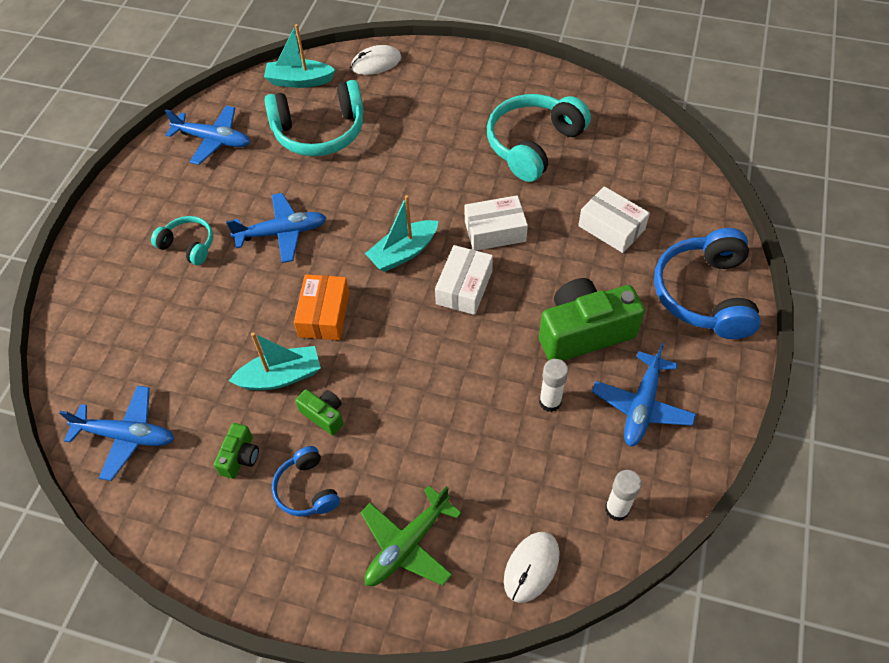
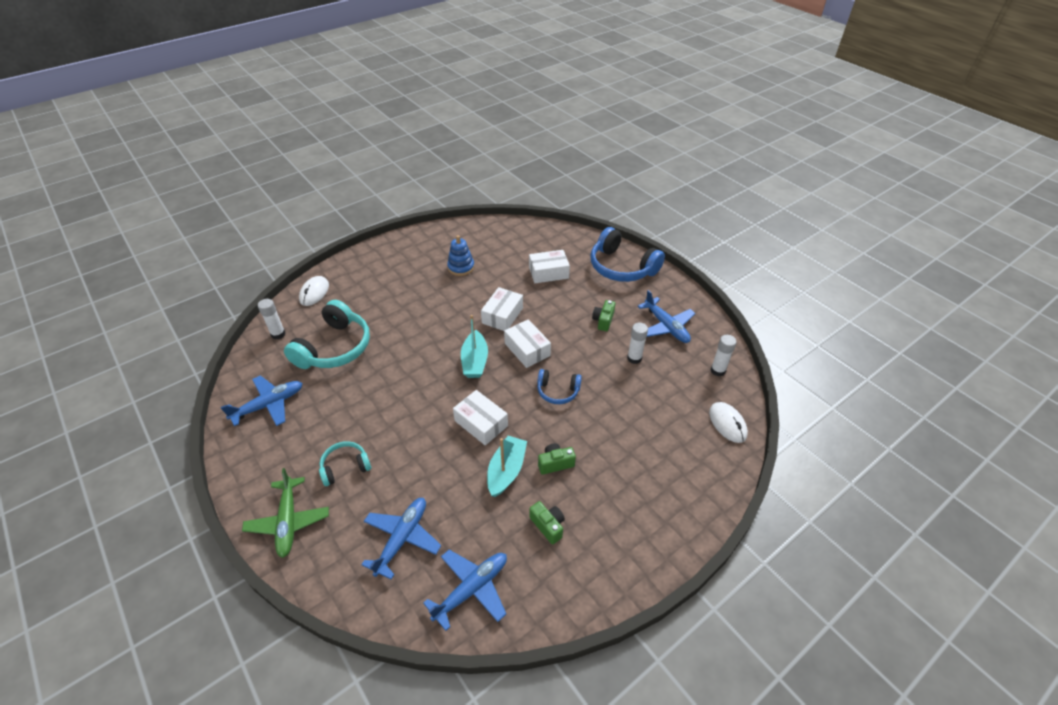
camera: 55 degrees left, 10 degrees down
blue plane [226,193,326,263] -> blue plane moved to [361,498,441,579]
turquoise boat [264,24,335,88] -> white glue stick [258,299,286,340]
blue headphones [272,446,340,517] -> blue headphones moved to [537,369,582,404]
orange box [294,274,349,340] -> white box [453,390,508,446]
green plane [361,485,462,586] -> green plane moved to [242,468,329,558]
turquoise headphones [487,94,591,182] -> blue stacking toy [447,235,474,276]
green camera [539,278,645,361] -> green camera [592,300,615,331], size x0.47

